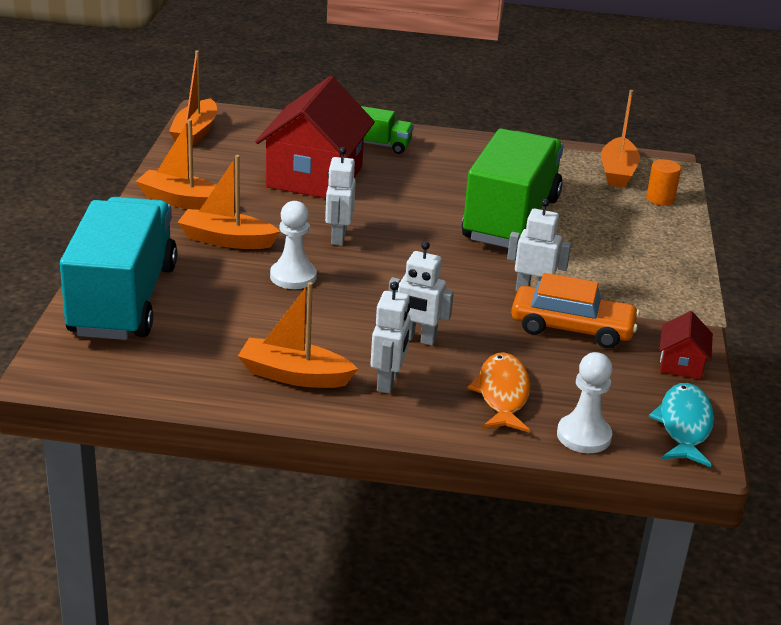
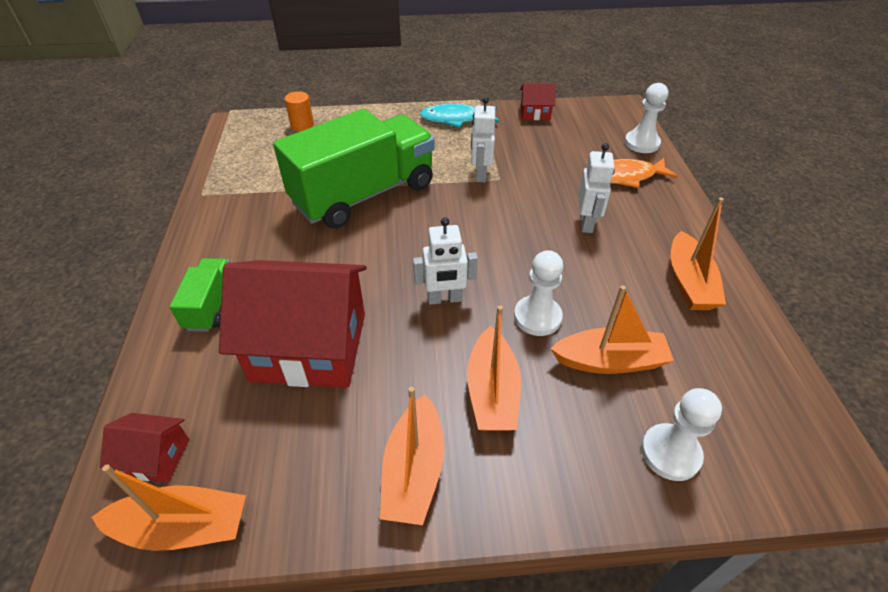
camera: 100 degrees left, 15 degrees up
turquoise truck [60,197,177,340] -> white pawn [641,388,722,481]
white robot [371,282,411,394] -> none
green truck [462,129,564,248] -> green truck turned 135 degrees clockwise [273,109,435,229]
orange car [511,273,640,348] -> none
orange boat [601,90,640,187] -> orange boat moved to [550,286,674,374]
turquoise fish [649,383,714,467] -> turquoise fish moved to [420,104,499,128]
none -> red house [100,413,189,483]

